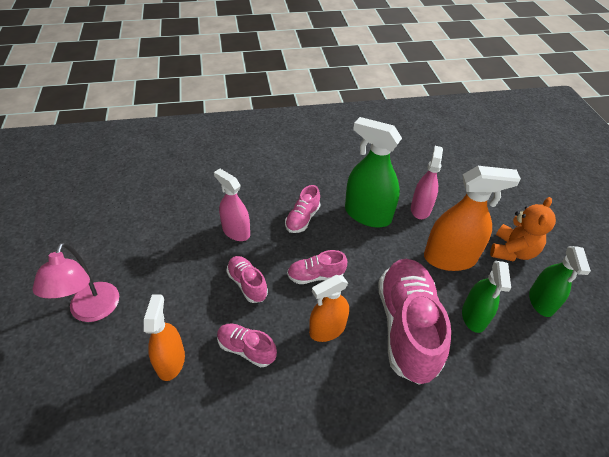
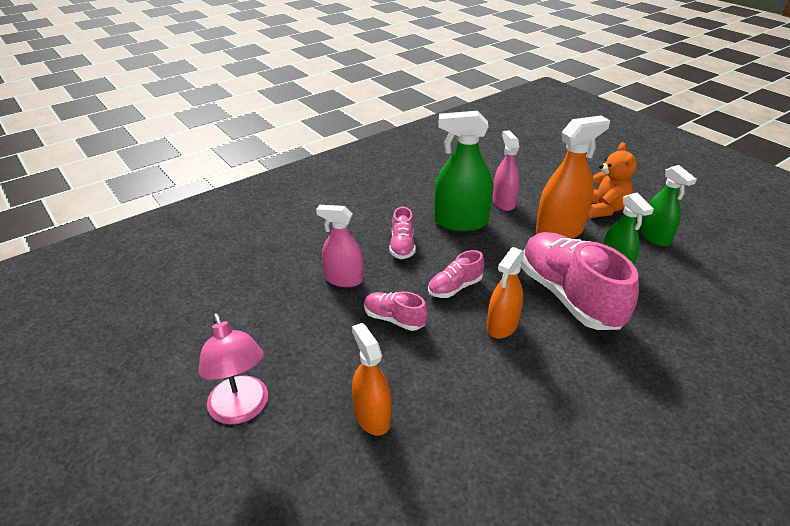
camera: 25 degrees left, 10 degrees down
pink shoe [217,323,277,367] -> none

